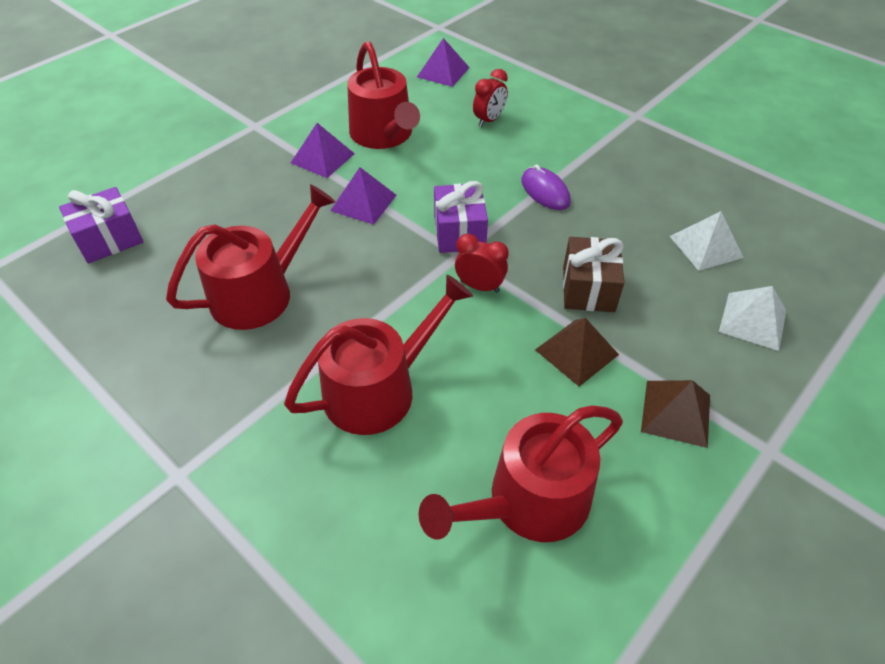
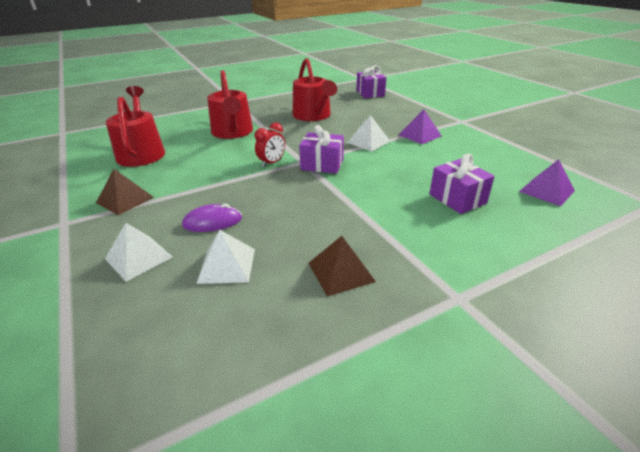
camera: 110 degrees right, 15 degrees down
purple pyramid [330,167,396,225] -> white pyramid [347,115,391,152]
red watering can [347,42,420,149] -> none
red clock [473,69,508,127] -> purple gift [429,154,495,214]
purple mouse [521,164,571,210] -> purple mouse moved to [182,203,242,232]
brown pyramid [535,318,619,387] -> brown pyramid moved to [309,236,376,297]
brown gift [563,237,624,312] -> none

